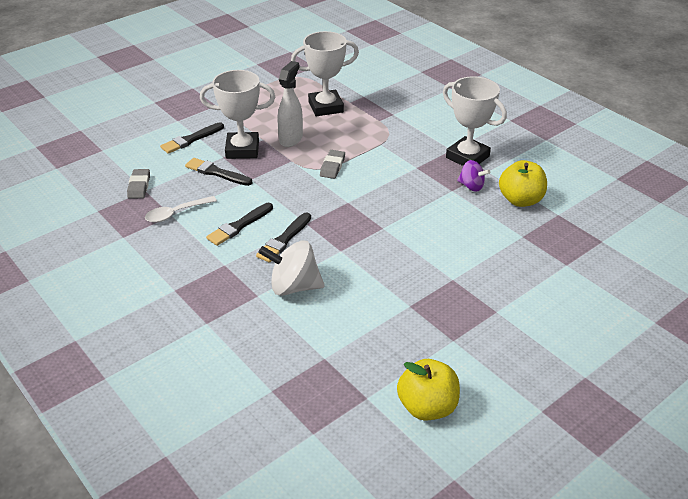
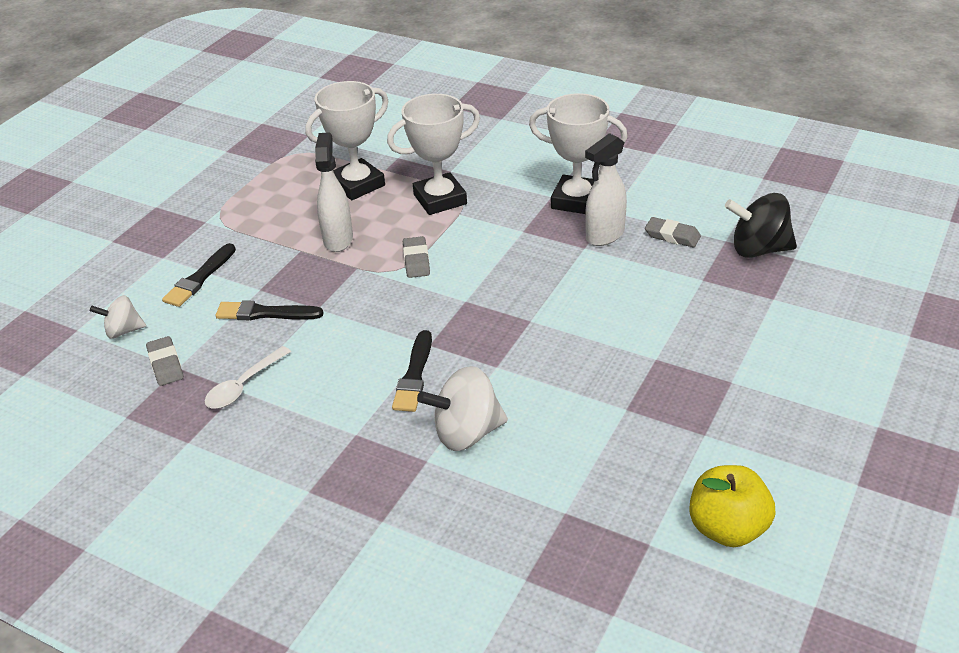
camera: 20 degrees left, 0 degrees up
white trophy [200,70,275,159] -> white trophy moved to [387,94,480,215]
black brush [206,203,273,246] -> none
purple spinning top [457,160,490,192] -> white spray bottle [585,133,627,246]
yellow apple [499,160,547,207] -> grey eraser [645,217,701,247]
none -> white spinning top [90,295,146,339]
none -> black spinning top [725,193,797,258]

